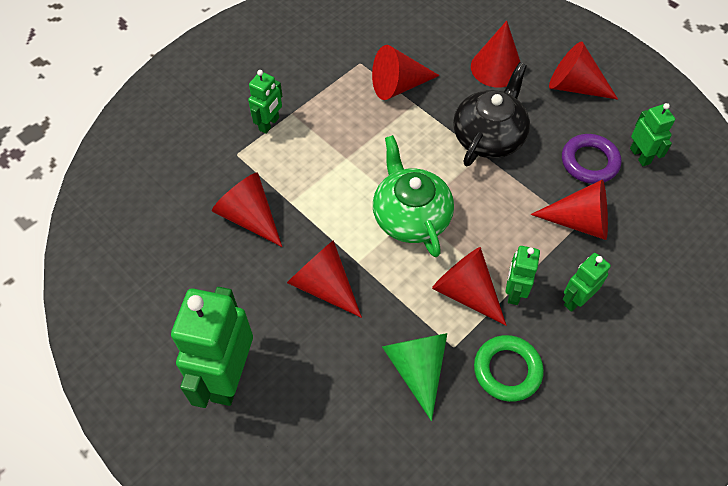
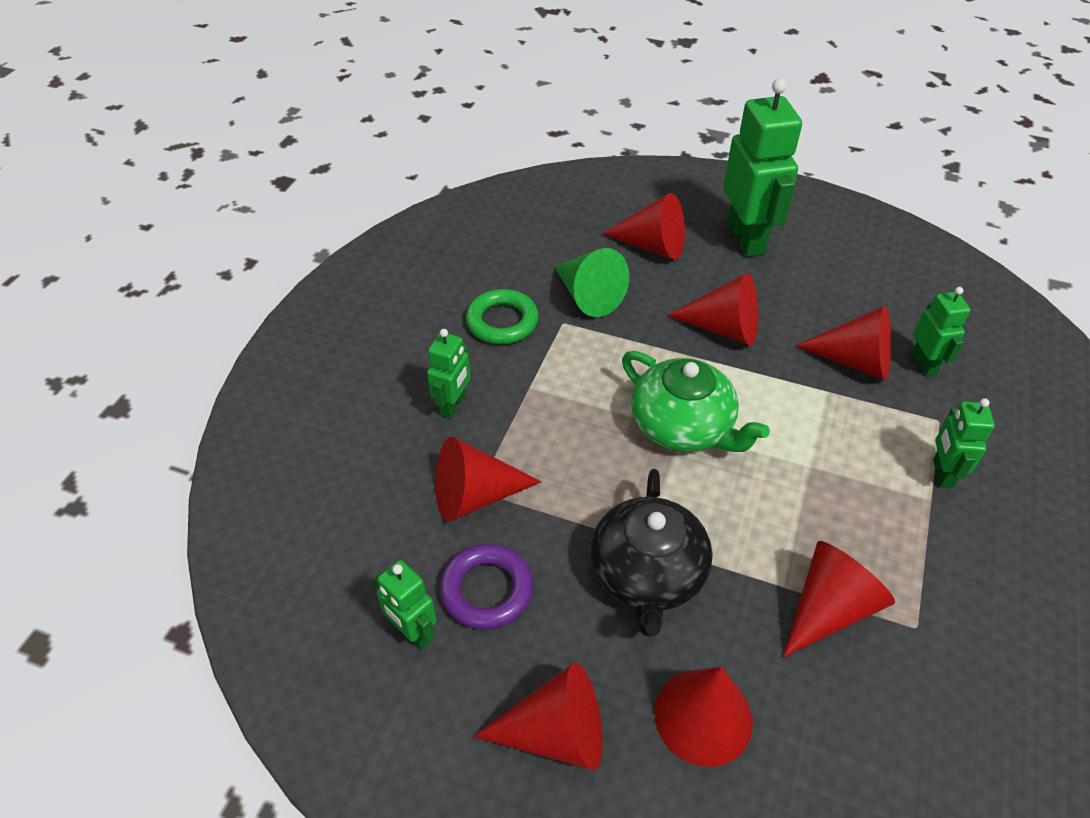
camera: 155 degrees right, 10 degrees down
red cone [432,247,507,326] -> red cone moved to [602,193,685,259]
green robot [506,246,540,305] -> green robot moved to [912,287,971,376]

